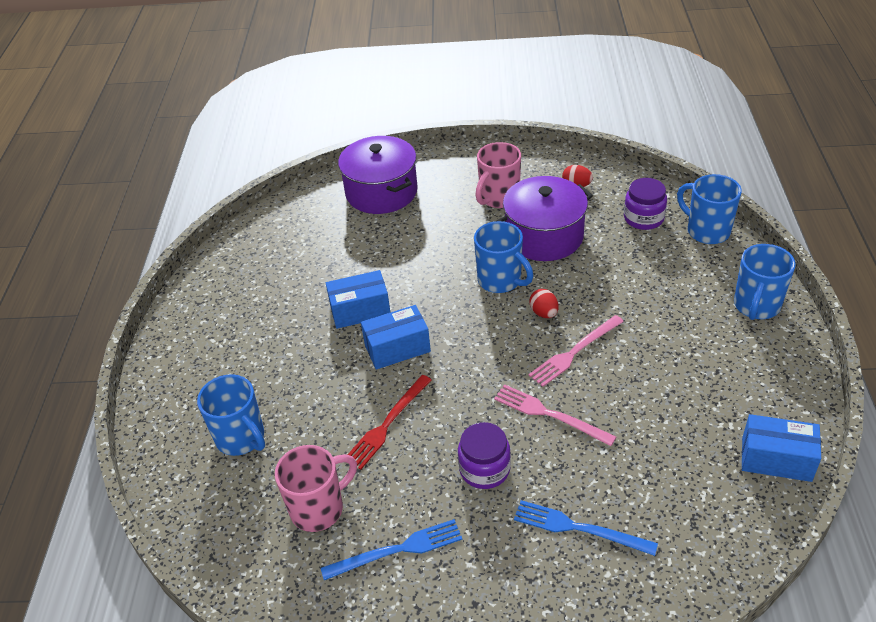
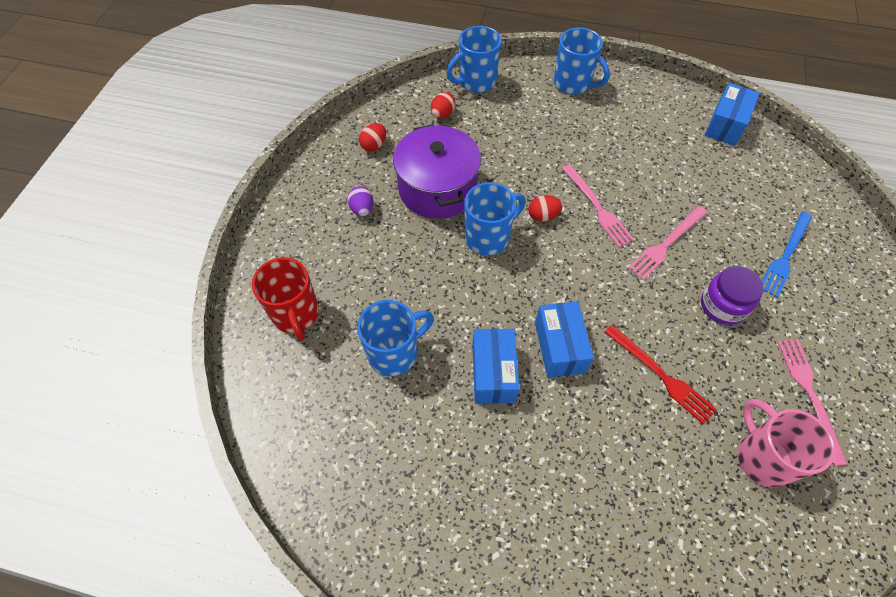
camera: 80 degrees left, 15 degrees up
blue mug [197,374,265,456] -> blue mug moved to [357,300,434,376]
blue fork [321,519,462,580] -> pink fork [777,339,847,466]
purple pot [338,136,418,214] -> red mug [252,257,319,341]
pink mug [475,142,521,208] -> purple egg [348,186,374,216]
purple jar [624,178,667,230] -> red egg [431,92,456,118]

